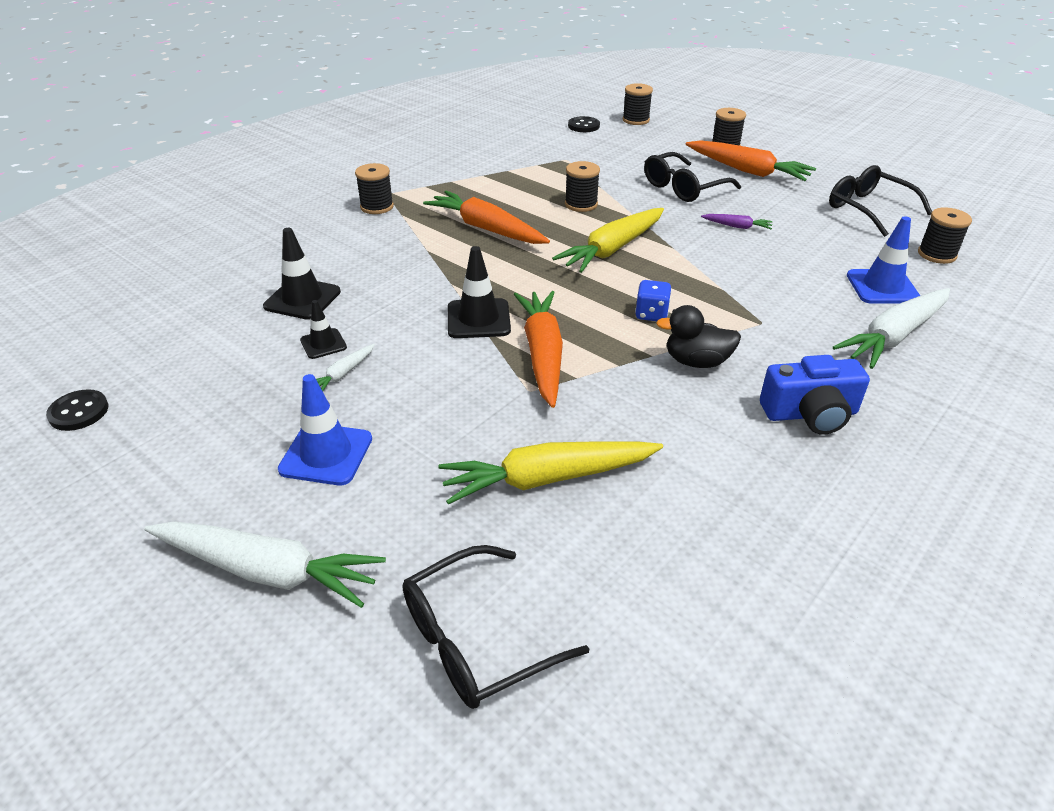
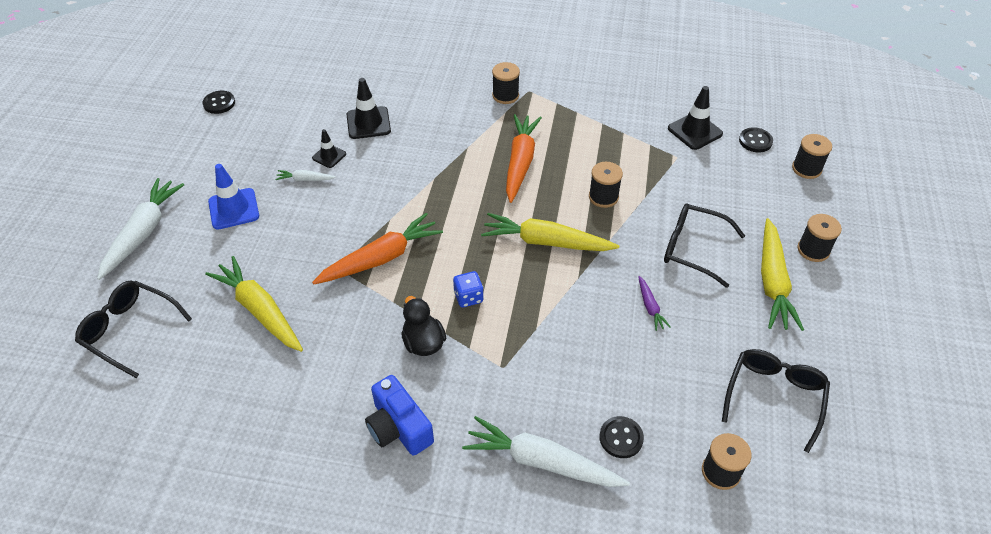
camera: 60 degrees right, 10 degrees up
white carrot [144,521,386,608] -> white carrot turned 150 degrees counterclockwise [97,178,185,280]
black traffic cone [448,246,511,338] -> black traffic cone moved to [668,86,723,150]
orange carrot [685,140,816,181] -> yellow carrot [761,218,804,331]
blue traffic cone [847,216,920,304] -> black button [599,416,644,458]

